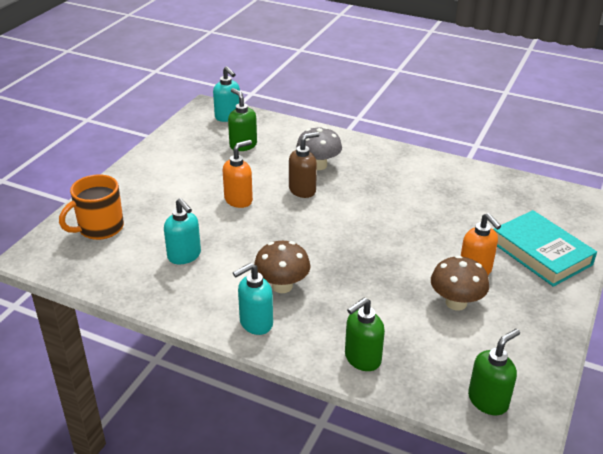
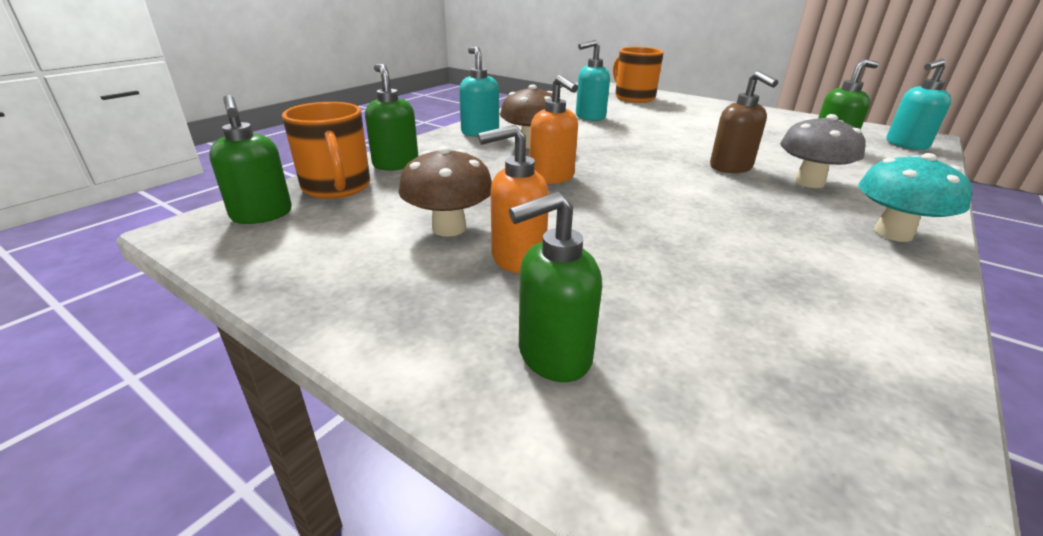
camera: 100 degrees right, 5 degrees down
orange soap dispenser [223,140,253,208] -> orange soap dispenser moved to [530,75,578,184]
turquoise book [493,210,597,287] -> green soap dispenser [509,192,602,382]
none -> orange mug [282,102,370,199]
none -> turquoise mushroom [858,153,972,242]

